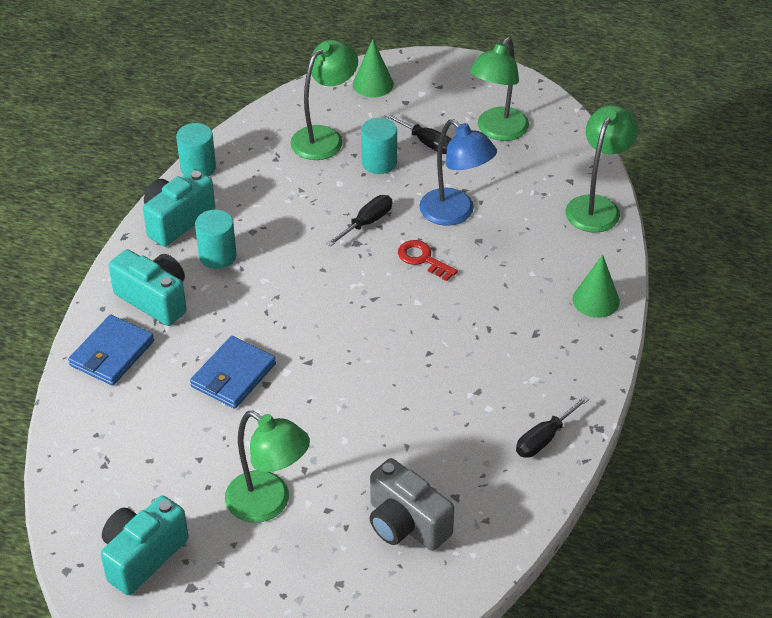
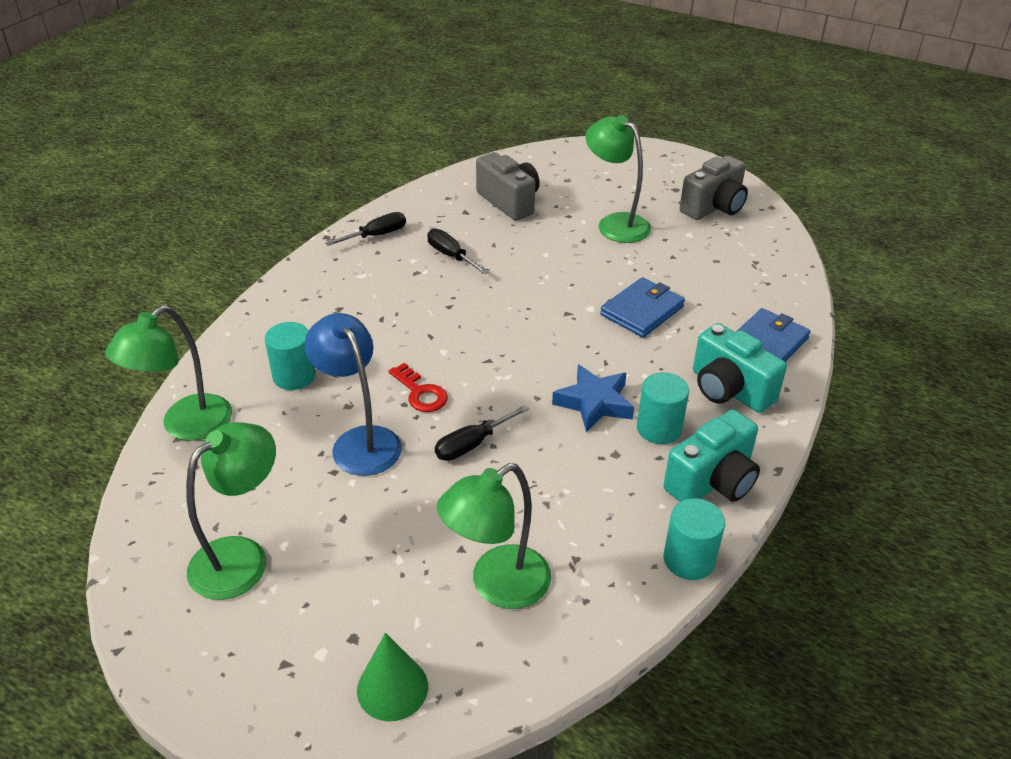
camera: 170 degrees left, 5 degrees down
turquoise camera [101,495,189,595] -> grey camera [680,155,748,220]
turquoise cylinder [361,118,397,174] -> turquoise cylinder moved to [265,322,316,390]
black screwdriver [384,113,451,154] -> black screwdriver moved to [427,229,489,275]
green cone [573,254,620,318] -> none
none -> blue star [552,364,634,432]

